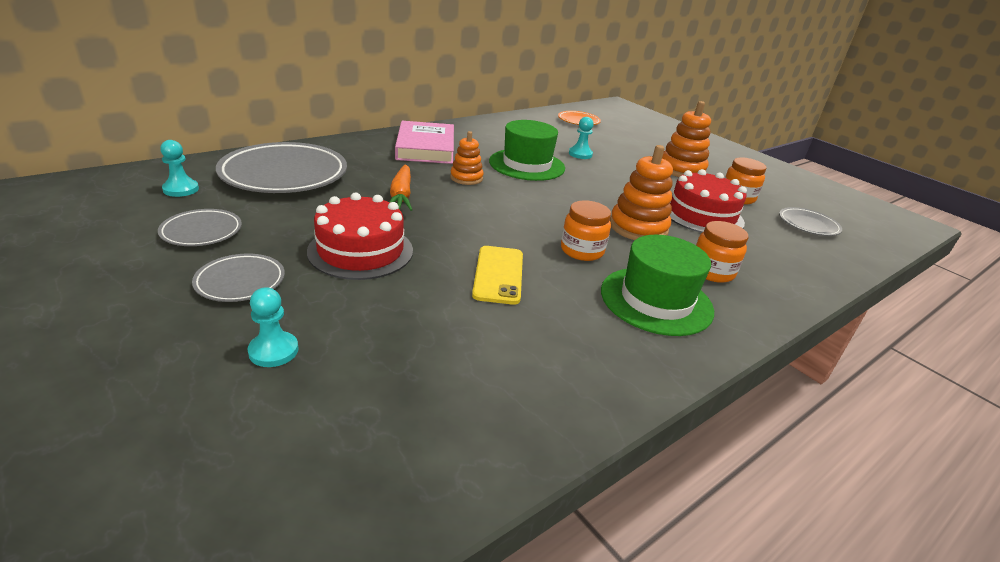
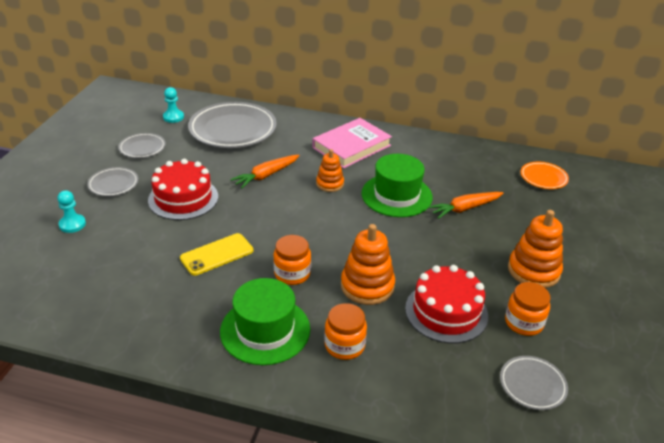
camera: 55 degrees right, 5 degrees up
turquoise pawn [569,117,593,159] -> orange carrot [428,192,503,219]

